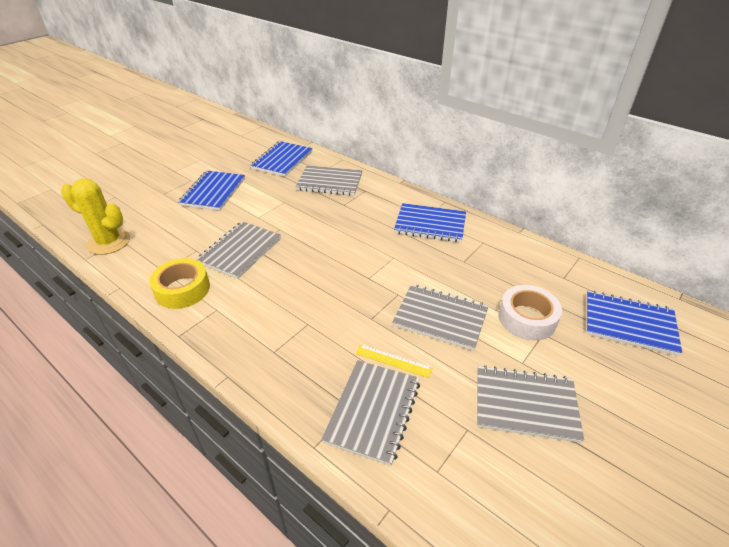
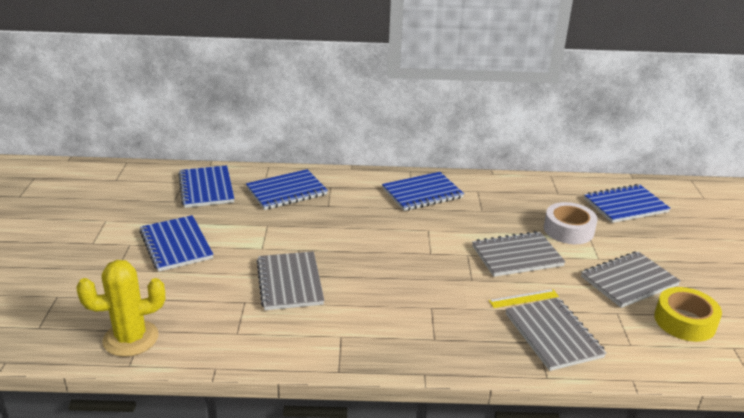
camera: 40 degrees left, 10 degrees down
yellow tape [149,258,210,309] -> yellow tape moved to [654,287,722,342]
grey notebook [296,165,362,195] -> blue notebook [246,169,328,210]

